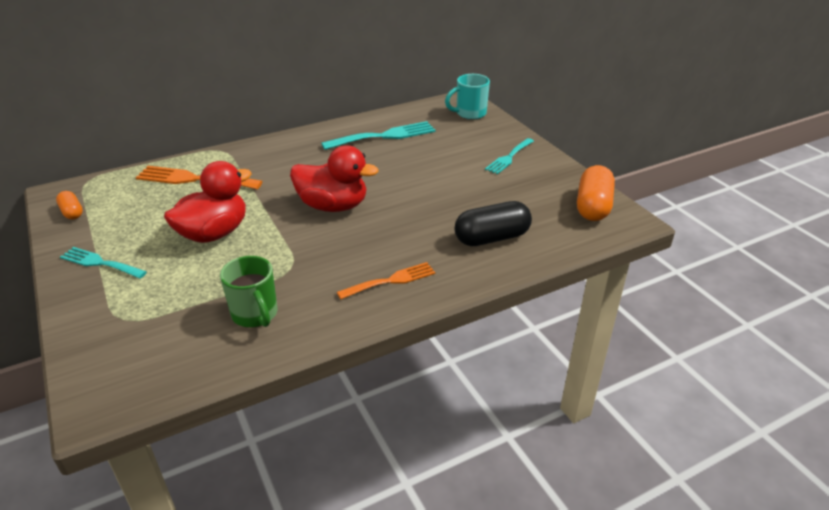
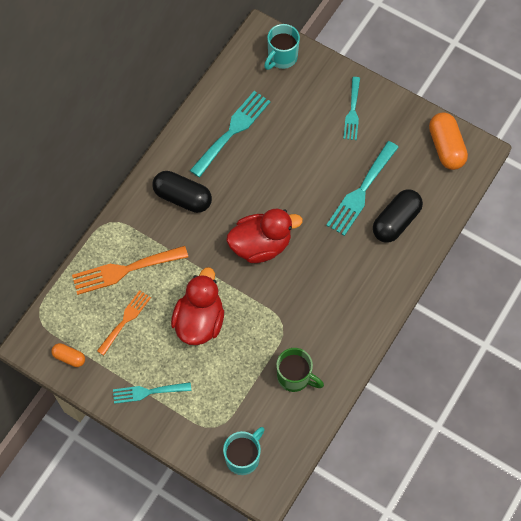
camera: 30 degrees left, 30 degrees up
orange fork [337,262,435,299] -> orange fork moved to [97,290,151,356]
none -> black capsule [153,171,212,213]
none -> turquoise mug [223,427,265,475]
none -> turquoise fork [326,141,399,236]

